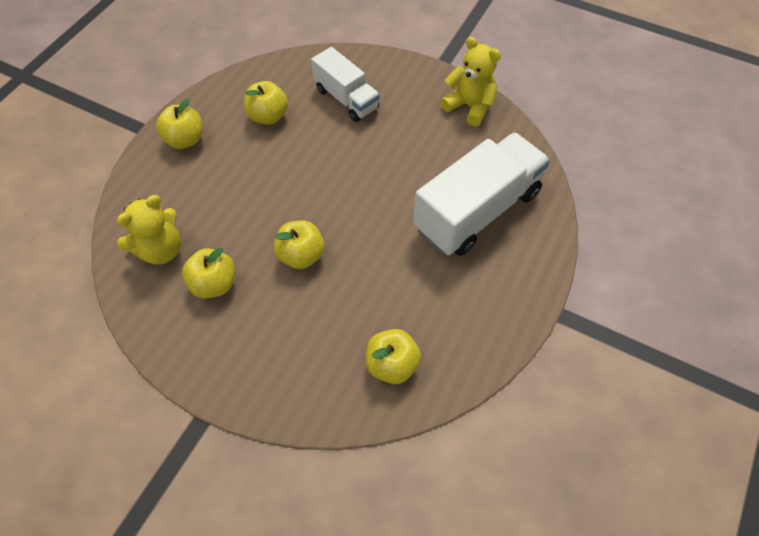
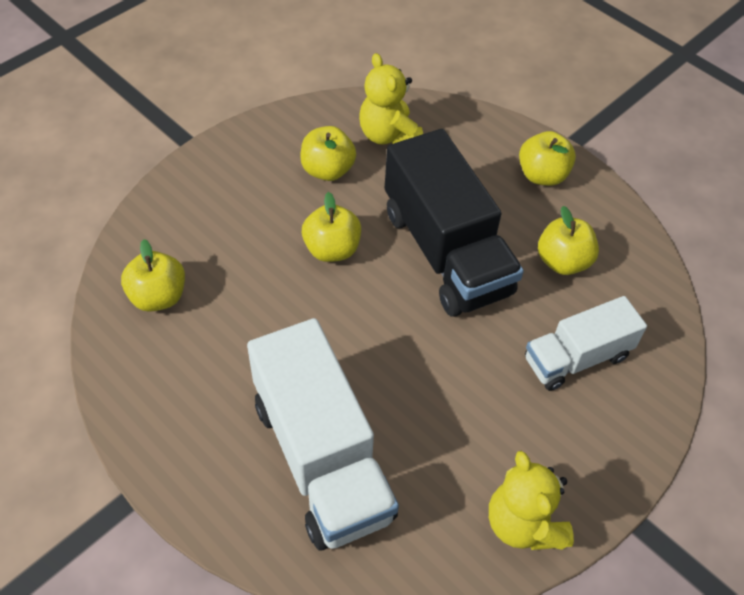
camera: 105 degrees right, 5 degrees down
yellow teddy bear [440,37,501,126] -> yellow teddy bear turned 105 degrees clockwise [489,451,574,550]
none -> black truck [385,129,524,317]

